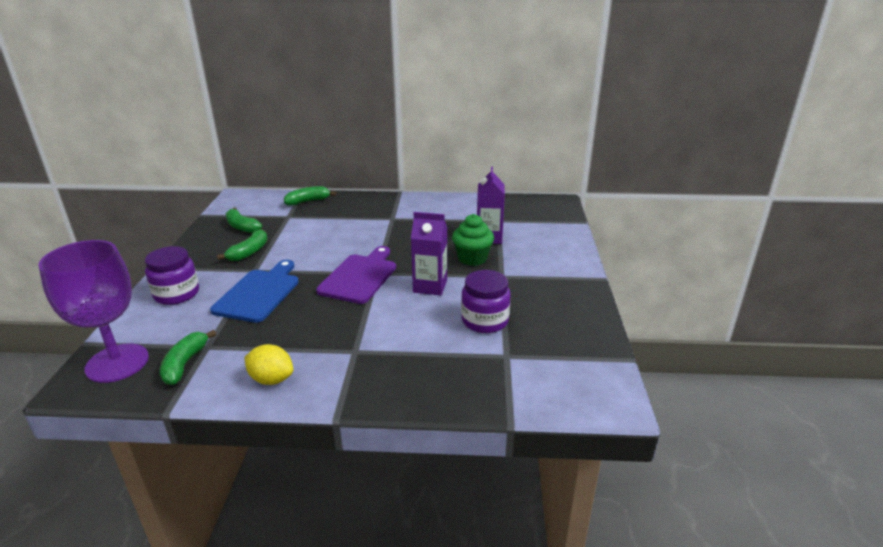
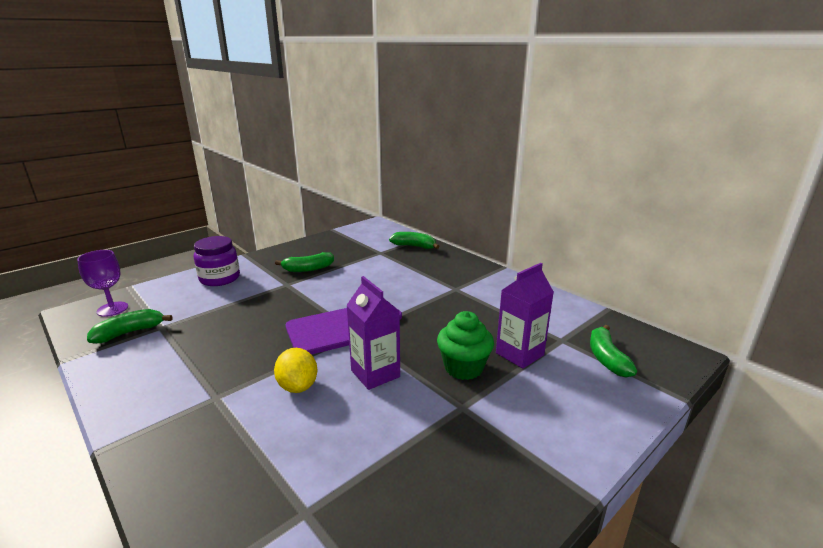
camera: 45 degrees right, 5 degrees down
purple goblet [38,240,149,383] -> purple goblet [77,250,128,317], size x0.56
blue cutting board [210,260,299,323] -> none
green banana [226,207,262,233] -> green banana moved to [590,325,637,377]
yellow lemon [244,344,293,385] -> yellow lemon moved to [274,348,317,393]
purple jar [461,270,511,333] -> none

